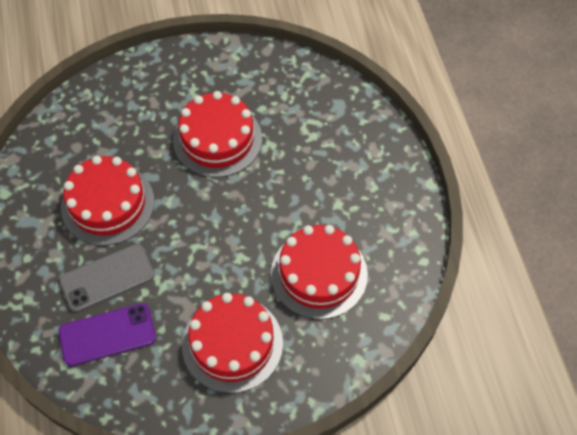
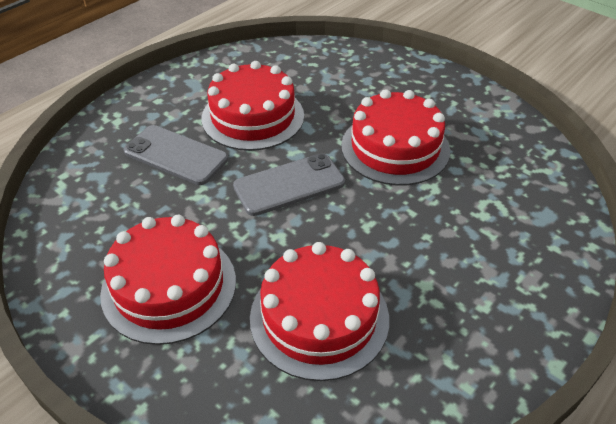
camera: 55 degrees right, 15 degrees down
purple phone [59,303,156,366] -> none
none -> grey phone [233,153,345,216]

